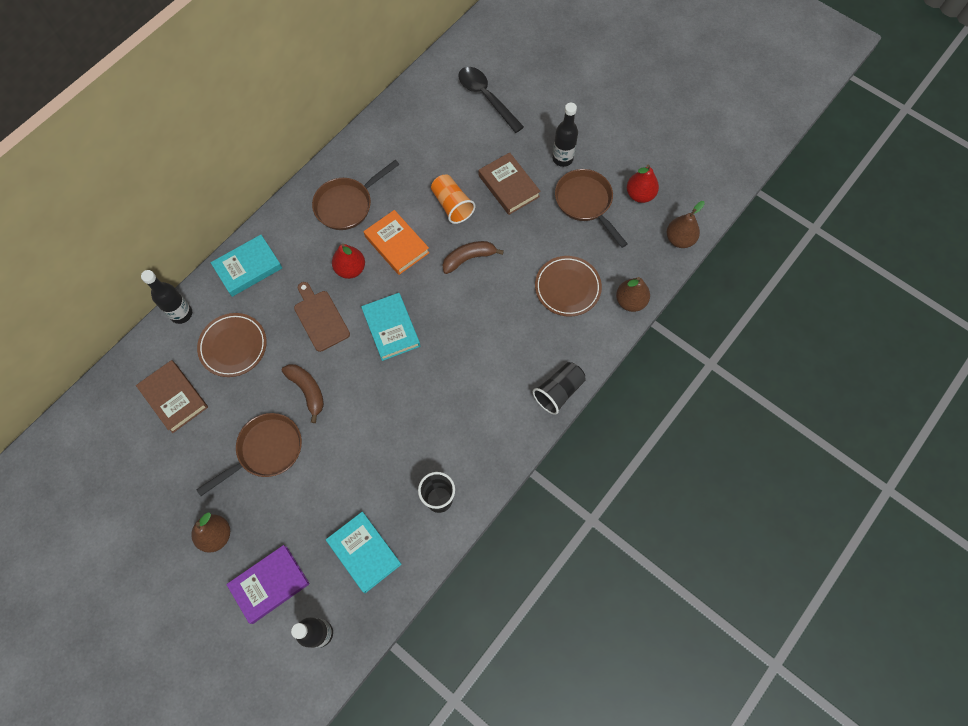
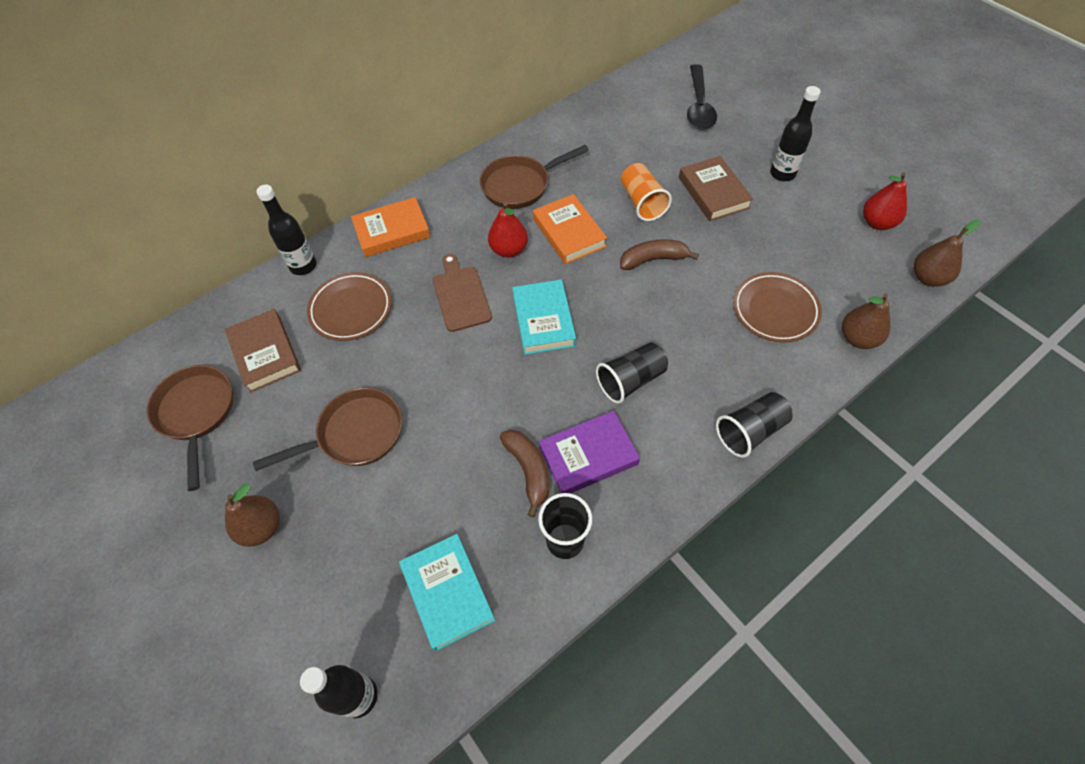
camera: 15 degrees right, 10 degrees down
turquoise book [210,235,282,297] -> orange book [351,197,431,257]
purple book [226,545,310,624] -> purple book moved to [539,411,640,493]
brown banana [282,364,324,423] -> brown banana moved to [500,430,549,517]
black spoon [458,67,524,133] -> black spoon turned 150 degrees counterclockwise [687,64,717,130]
brown pan [555,169,628,248] -> brown pan moved to [147,365,233,491]
none -> black cup [596,342,668,404]

